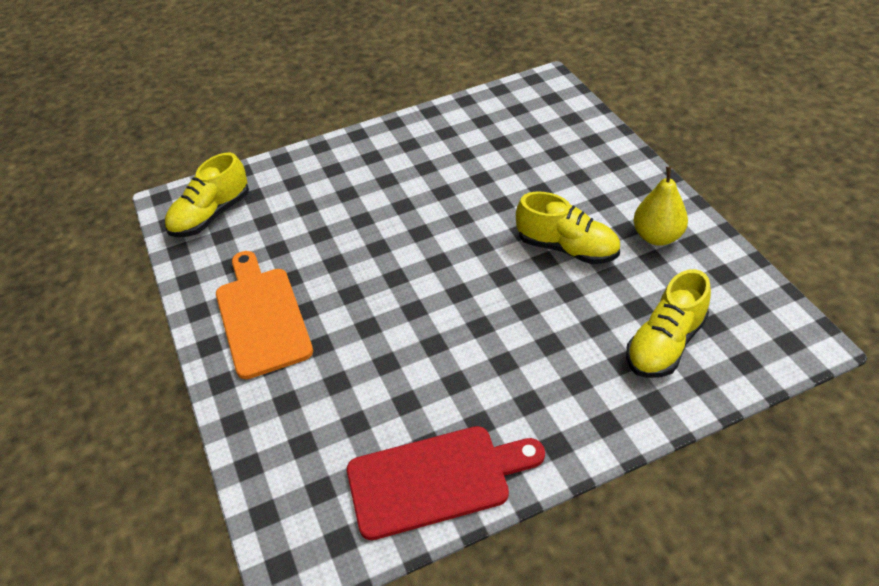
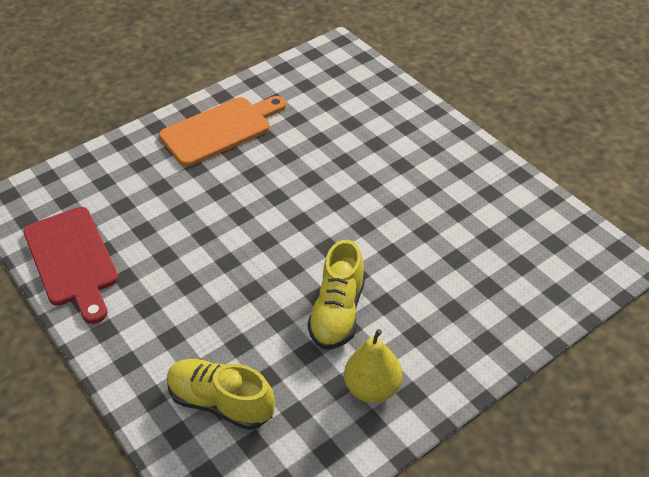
camera: 75 degrees right, 0 degrees up
yellow shoe [165,152,249,237] -> none

